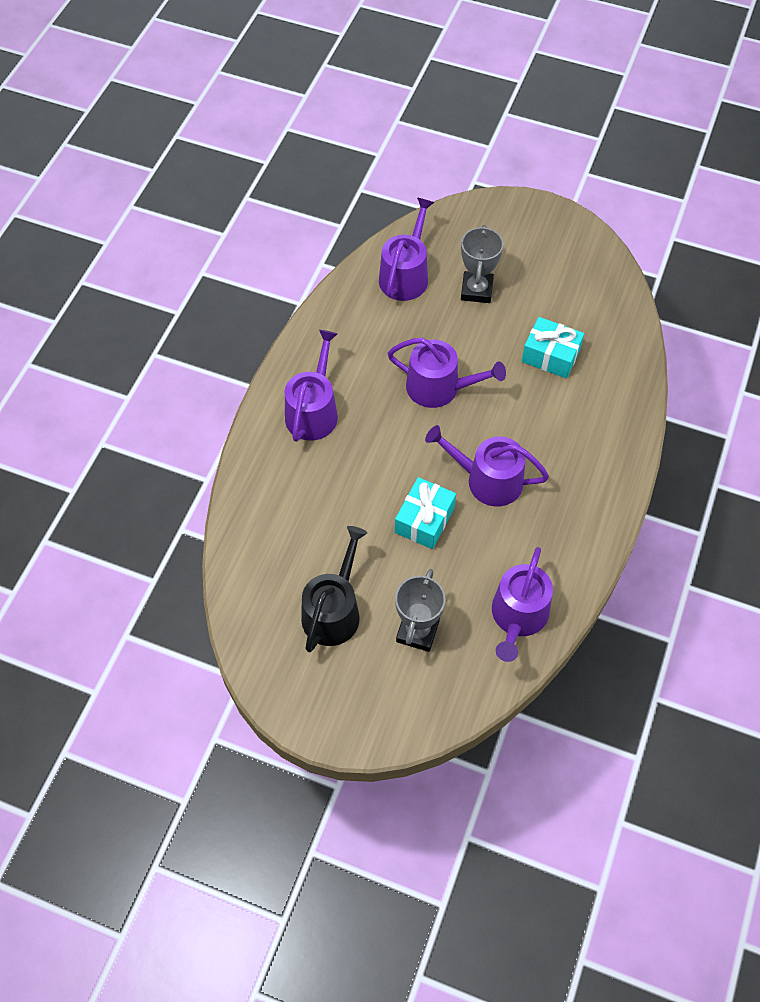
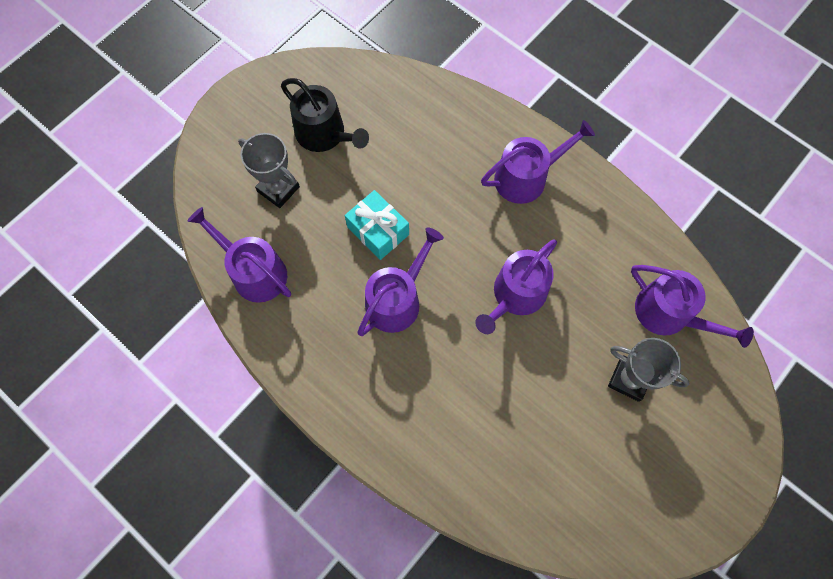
camera: 110 degrees right, 10 degrees up
purple watering can [285,330,338,442] -> purple watering can turned 60 degrees counterclockwise [481,120,595,204]
turquoise gift [522,317,584,378] -> none

